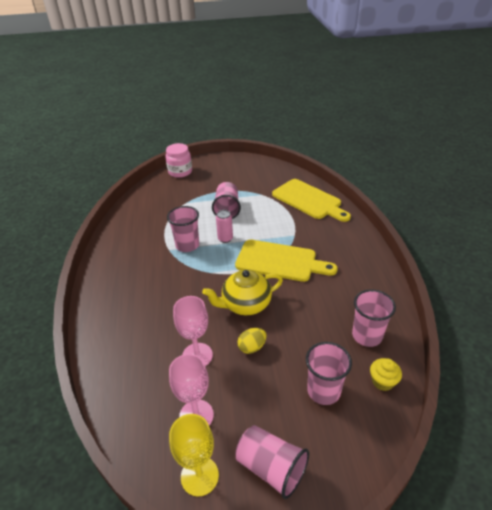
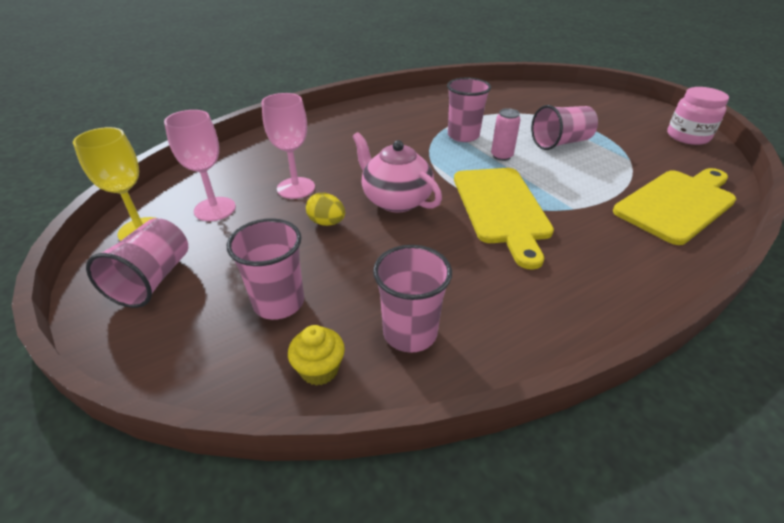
camera: 65 degrees right, 0 degrees up
pink jar [165,143,192,178] -> pink jar moved to [667,87,729,145]
yellow teapot [202,269,283,315] -> pink teapot [352,132,442,212]
yellow cutting board [272,179,351,222] -> yellow cutting board turned 150 degrees counterclockwise [613,168,736,245]

